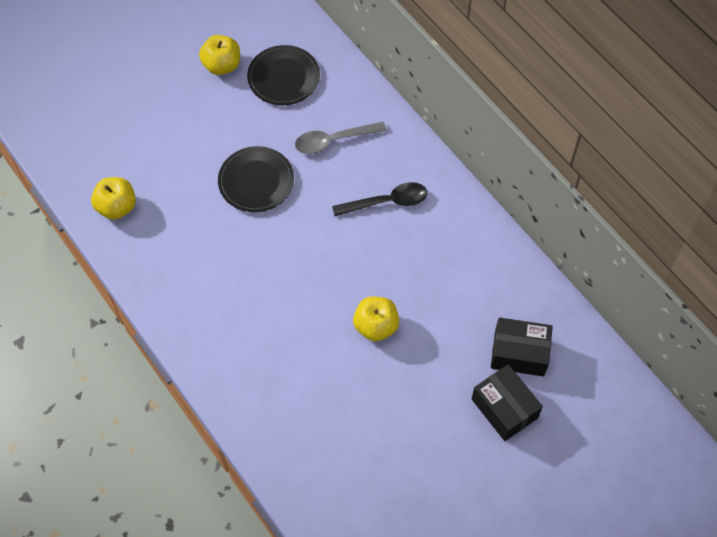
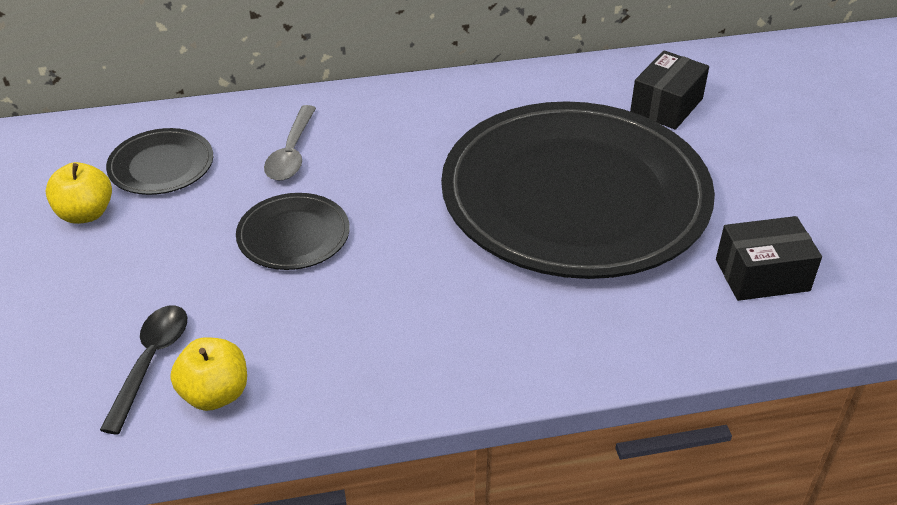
camera: 65 degrees left, 20 degrees down
black spoon [332,182,427,216] -> black spoon moved to [100,305,187,435]
yellow apple [353,297,399,342] -> black plate [441,101,715,279]
black box [472,364,543,441] -> black box moved to [716,216,822,301]

